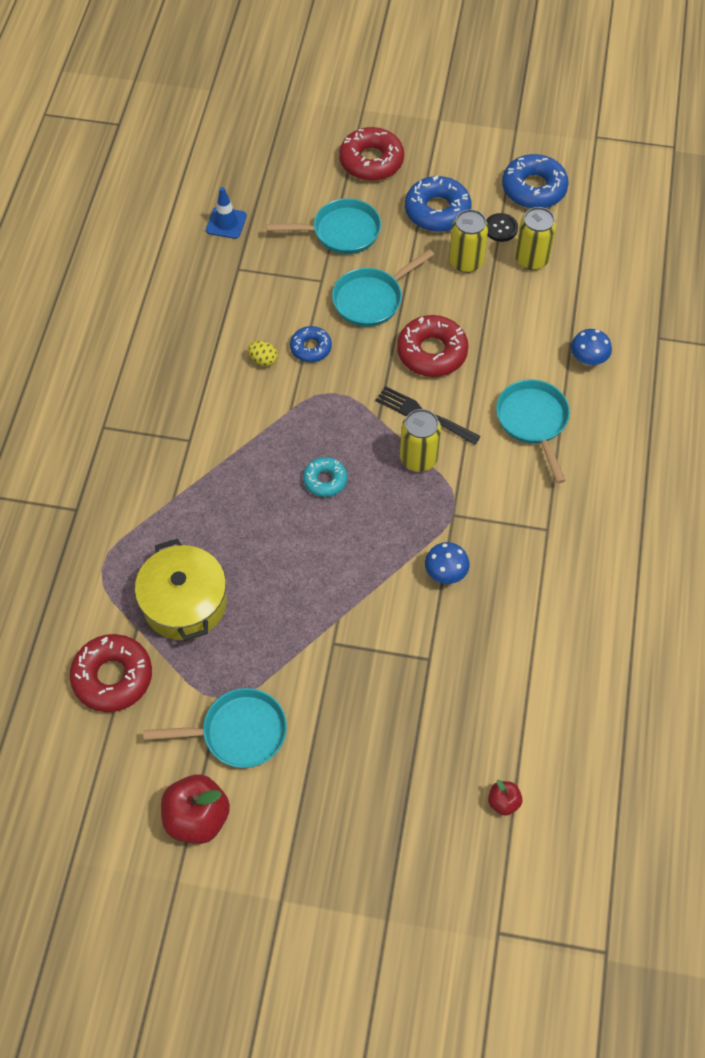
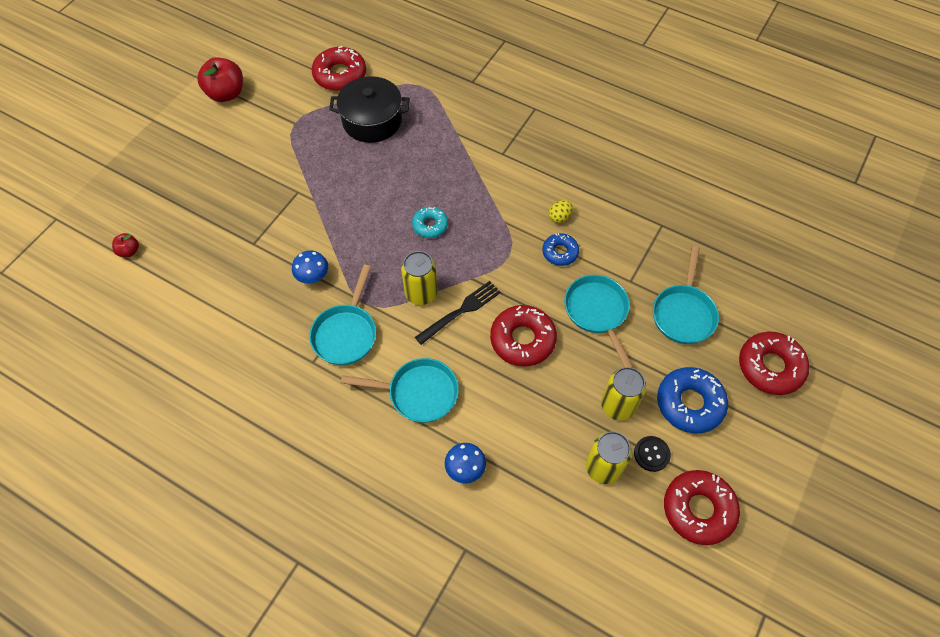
camera: 110 degrees right, 0 degrees up
yellow pot [135,539,227,641] -> black pot [329,76,410,143]
turquoise pan [143,688,287,768] -> turquoise pan moved to [309,265,376,365]
blue traffic cone [206,187,247,239] -> none
blue donut [502,154,569,208] -> red donut [664,470,740,545]

